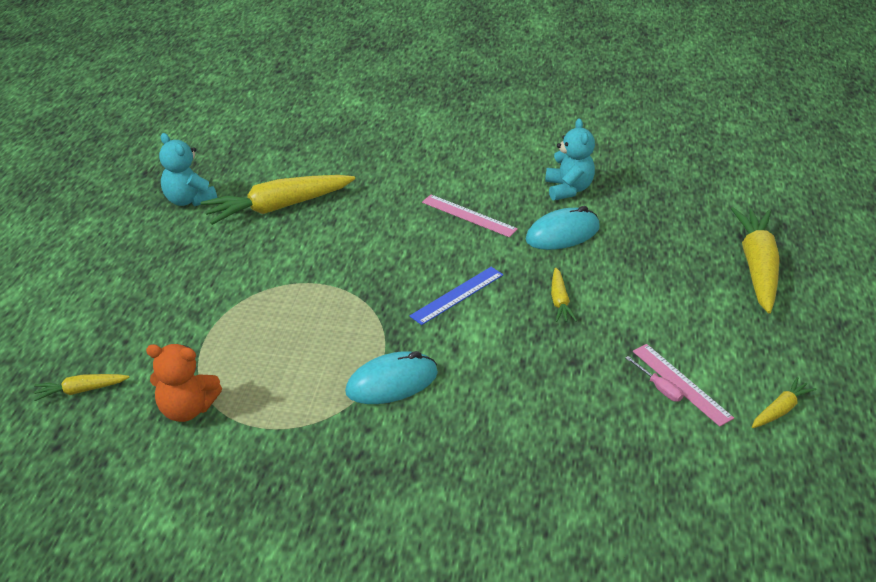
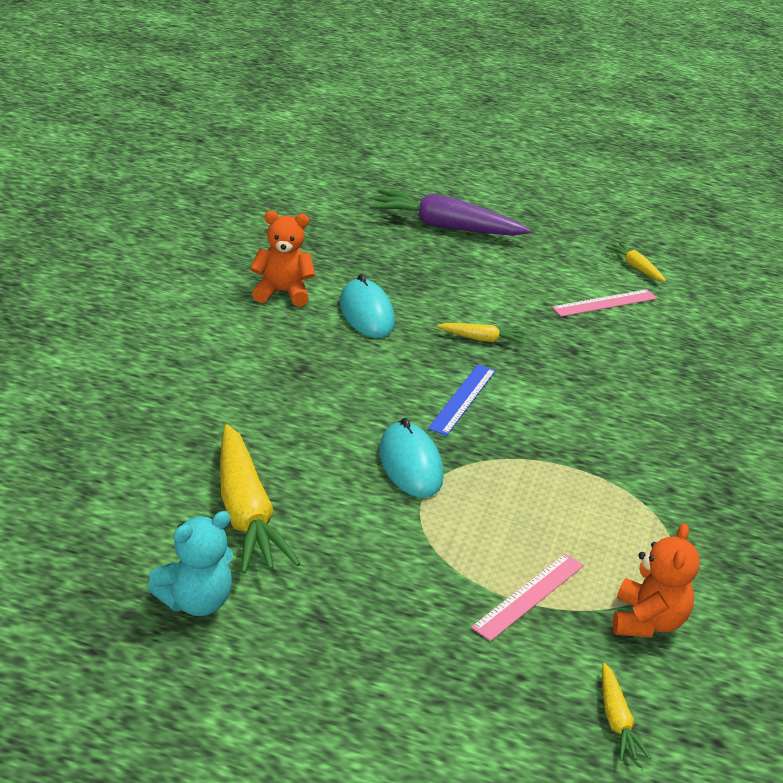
camera: 85 degrees left, 5 degrees down
turquoise mouse [345,351,438,404] -> turquoise mouse moved to [379,418,443,498]
blue ruler [409,267,503,325] -> blue ruler turned 60 degrees clockwise [428,364,496,436]
pink ruler [422,195,518,237] -> pink ruler moved to [471,553,584,641]
turquoise teddy bear [545,118,595,201] -> orange teddy bear [250,211,315,306]
pink screwdriver [626,356,684,402] -> none
yellow carrot [731,207,780,313] -> purple carrot [370,189,531,236]

